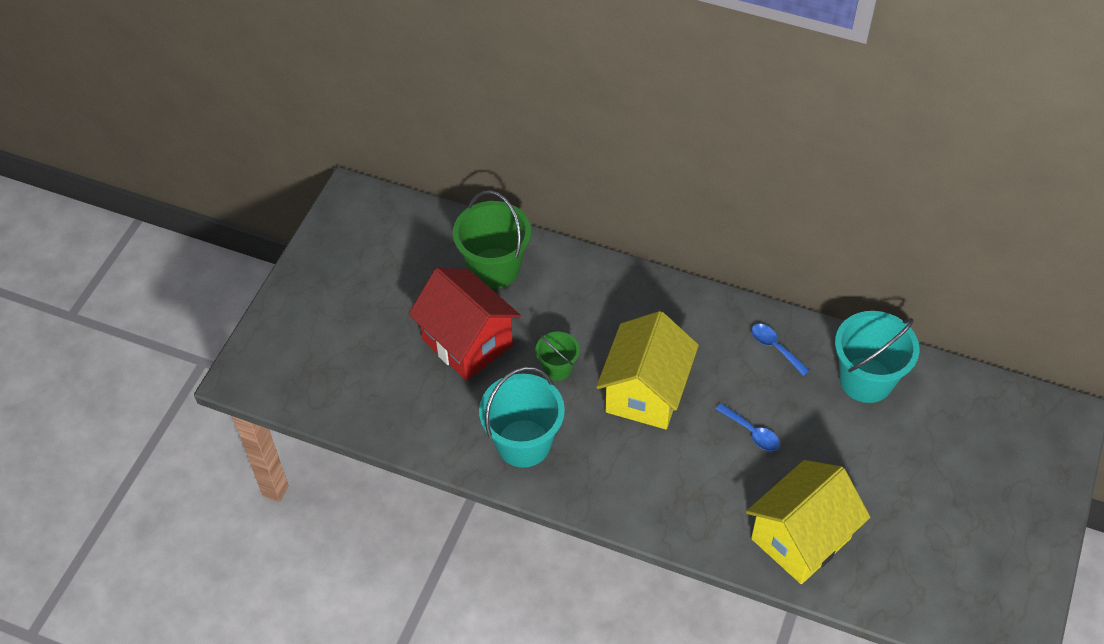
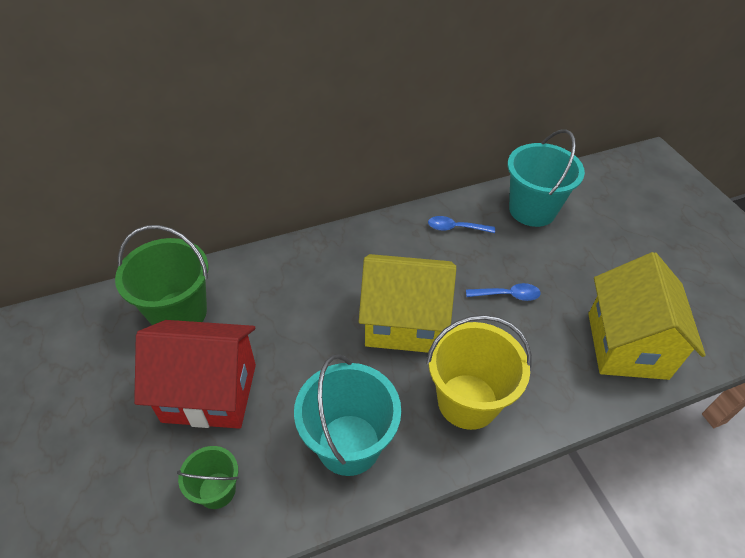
camera: 45 degrees left, 5 degrees down
green bucket [535,332,580,381] -> green bucket moved to [177,446,239,509]
yellow house [596,311,699,429] -> yellow house turned 60 degrees counterclockwise [359,254,456,353]
none -> yellow bucket [426,315,532,430]

